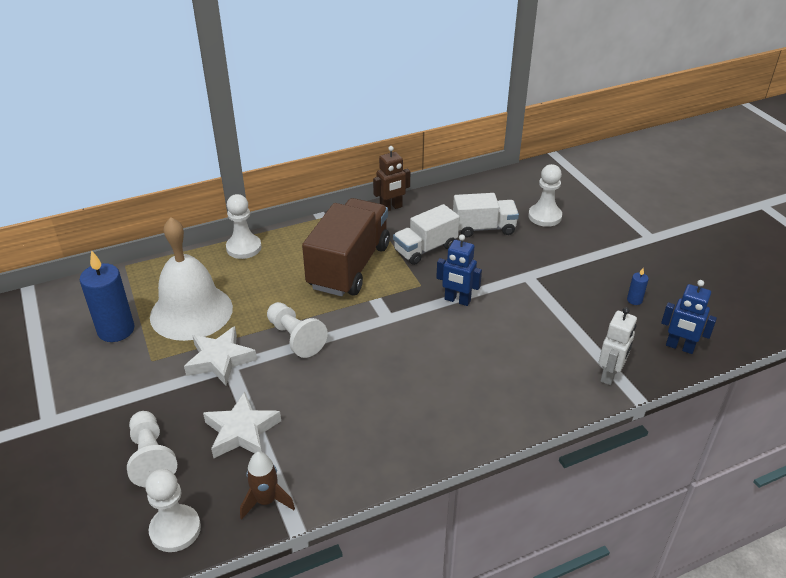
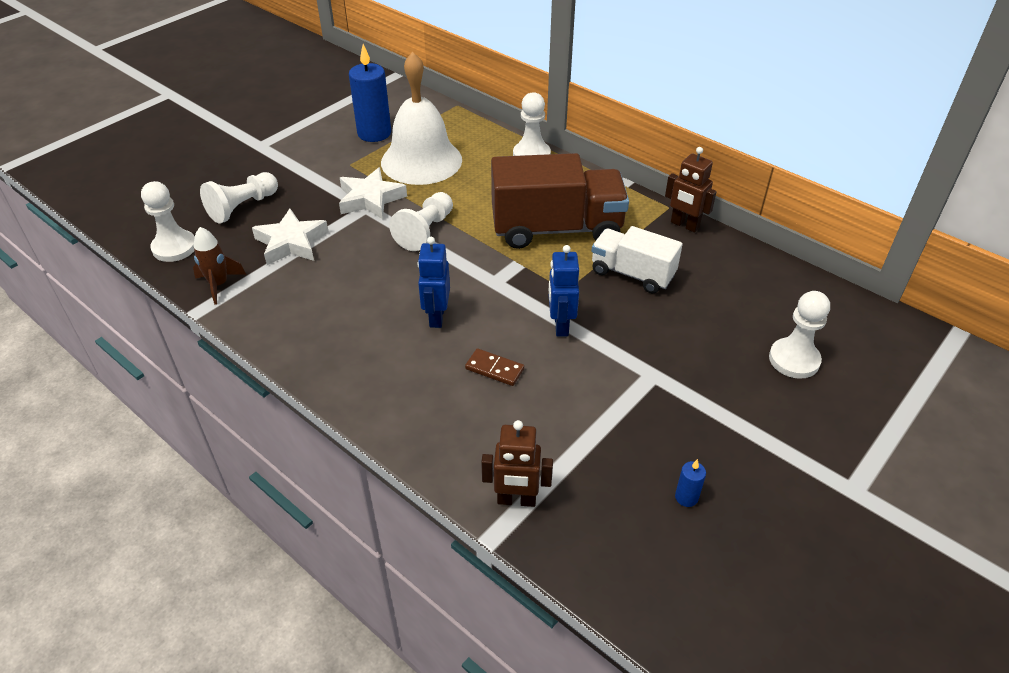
camera: 65 degrees right, 5 degrees up
white truck [453,193,519,238] -> none
white robot [599,307,637,385] -> brown robot [481,420,553,507]
blue robot [661,280,717,354] -> blue robot moved to [417,237,450,328]
none -> brown domino [465,348,524,386]

